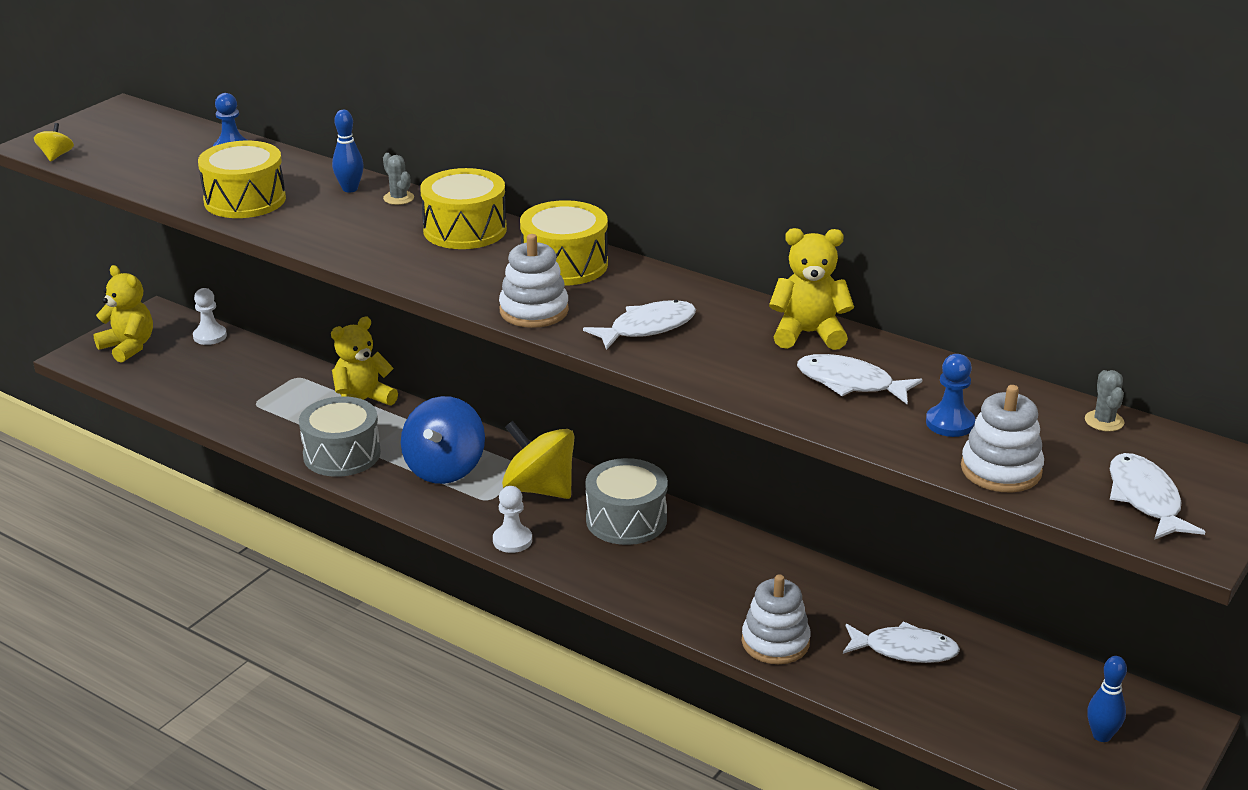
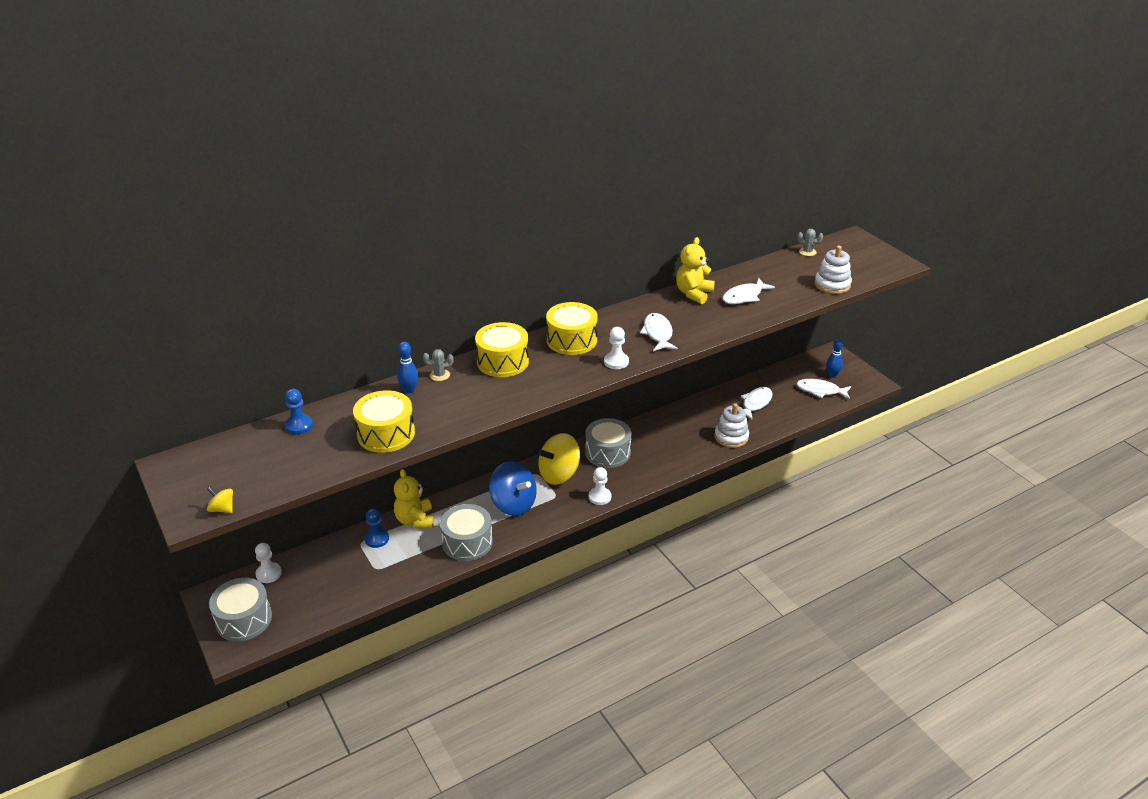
camera: 65 degrees left, 5 degrees up
yellow teddy bear [94,265,153,363] -> grey drum [209,578,272,641]
white stacking toy [499,234,569,328] -> white pawn [604,327,629,369]
blue pawn [926,354,975,437] -> blue pawn moved to [364,509,389,548]
white fish [1110,453,1205,540] -> white fish moved to [796,379,851,399]

